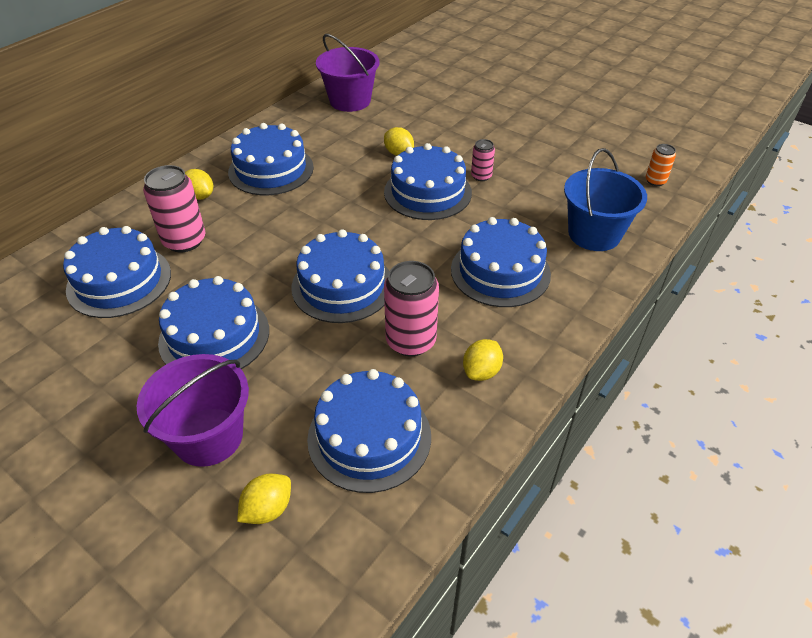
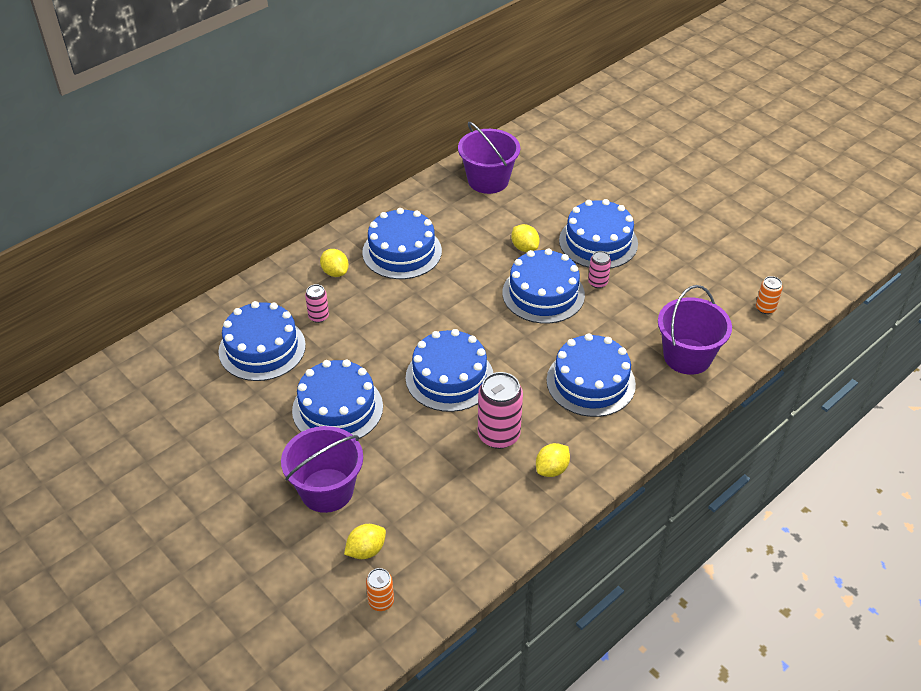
camera: 10 degrees right, 0 degrees up
pink can [143,165,205,252] -> pink can [305,284,329,323], size x0.53
blue cake [307,369,431,493] -> blue cake moved to [559,199,638,268]
blue bucket [564,148,647,251] -> purple bucket [658,285,732,375]
none -> orange can [366,568,394,611]

